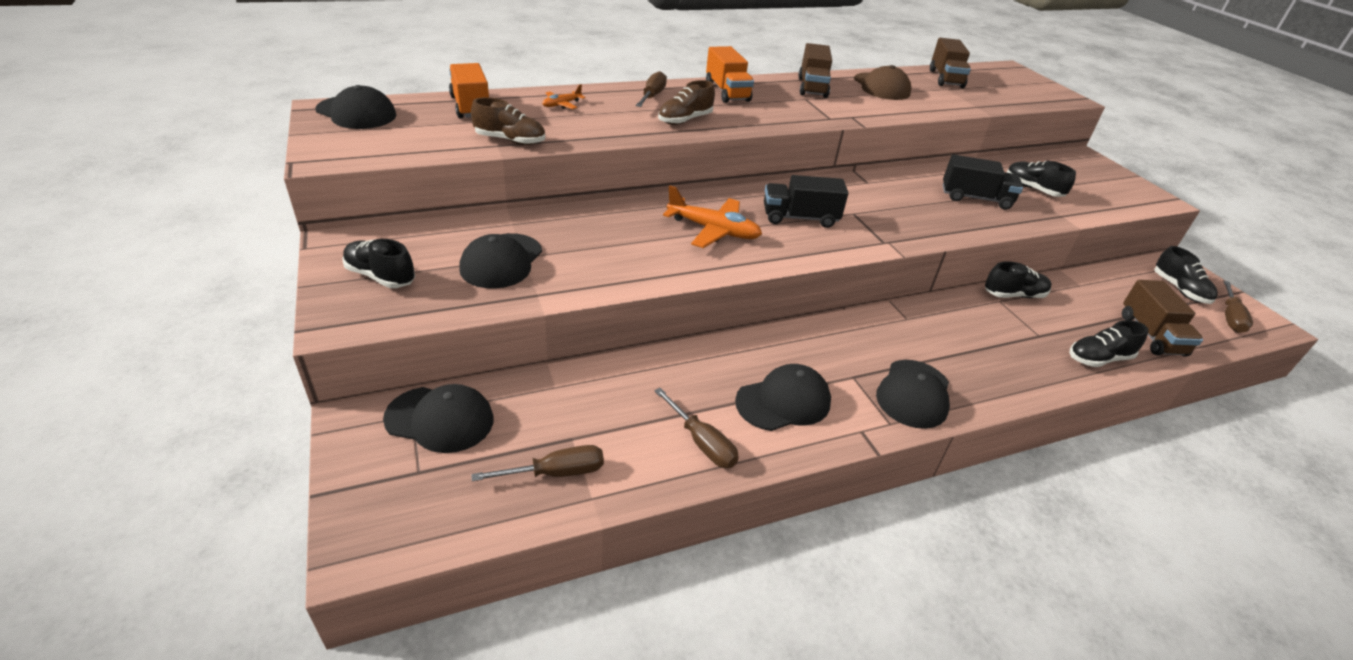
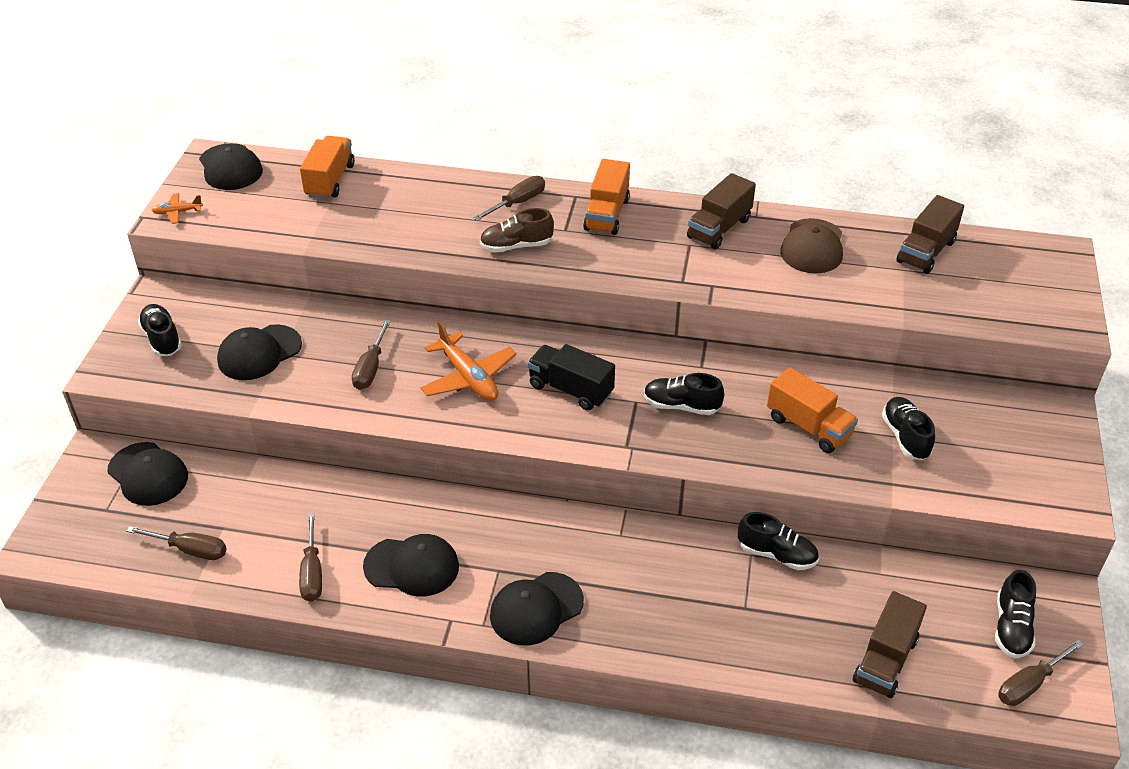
camera: 35 degrees right, 5 degrees up
brown shoe [471,97,545,145] -> none
orange plane [542,84,586,109] -> orange plane moved to [151,193,203,224]
black truck [943,154,1023,210] -> orange truck [767,367,858,453]
black shoe [1069,320,1149,367] -> black shoe moved to [644,373,724,415]
none -> brown screwdriver [352,319,391,390]

